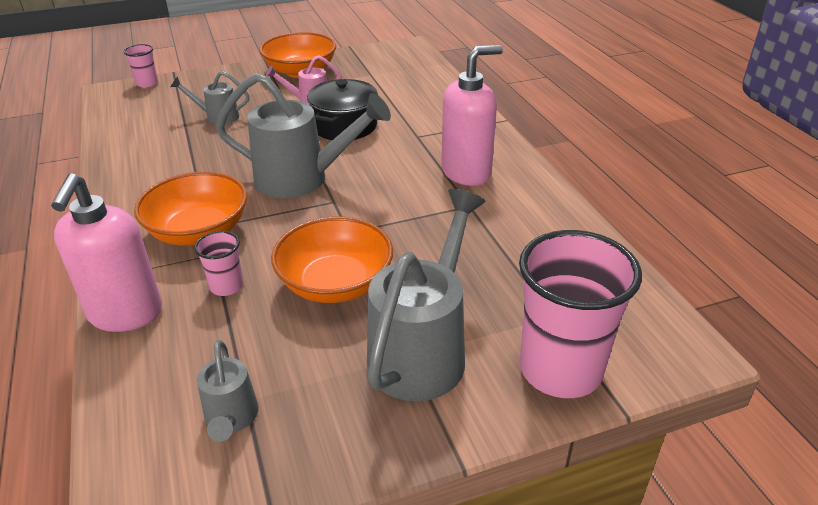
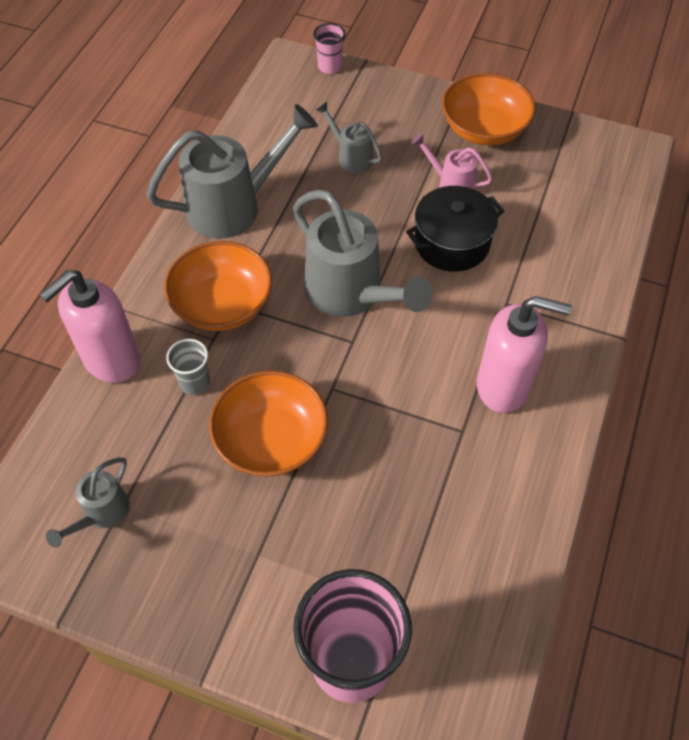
camera: 40 degrees right, 20 degrees up
pink cup [194,231,243,296] -> grey cup [166,339,210,395]
grey watering can [367,189,485,401] -> grey watering can moved to [146,104,318,239]

